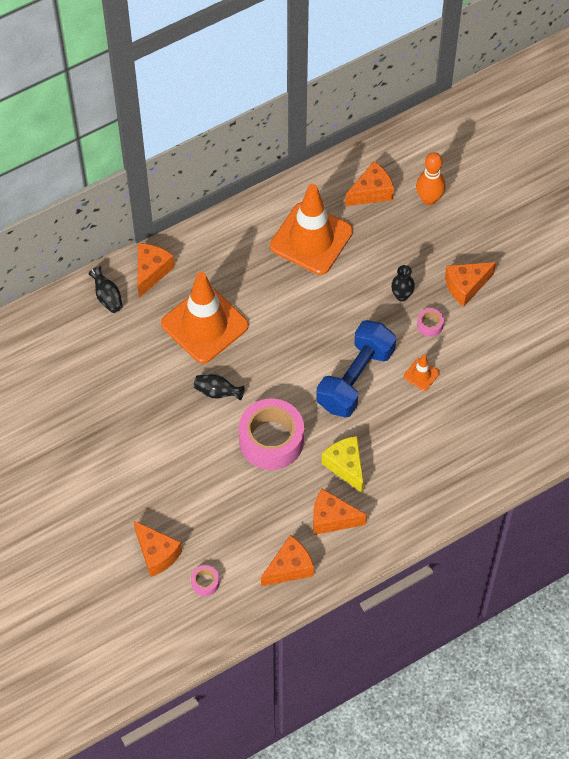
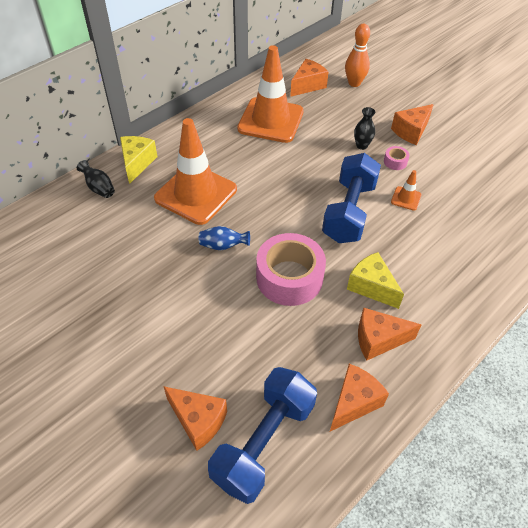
camera: 15 degrees left, 10 degrees down
orange cheese [138,243,175,298] -> yellow cheese [120,136,157,184]
pink tape [191,565,220,596] -> blue dumbbell [208,367,317,504]
black vase [194,374,244,400] -> blue vase [199,226,250,250]

